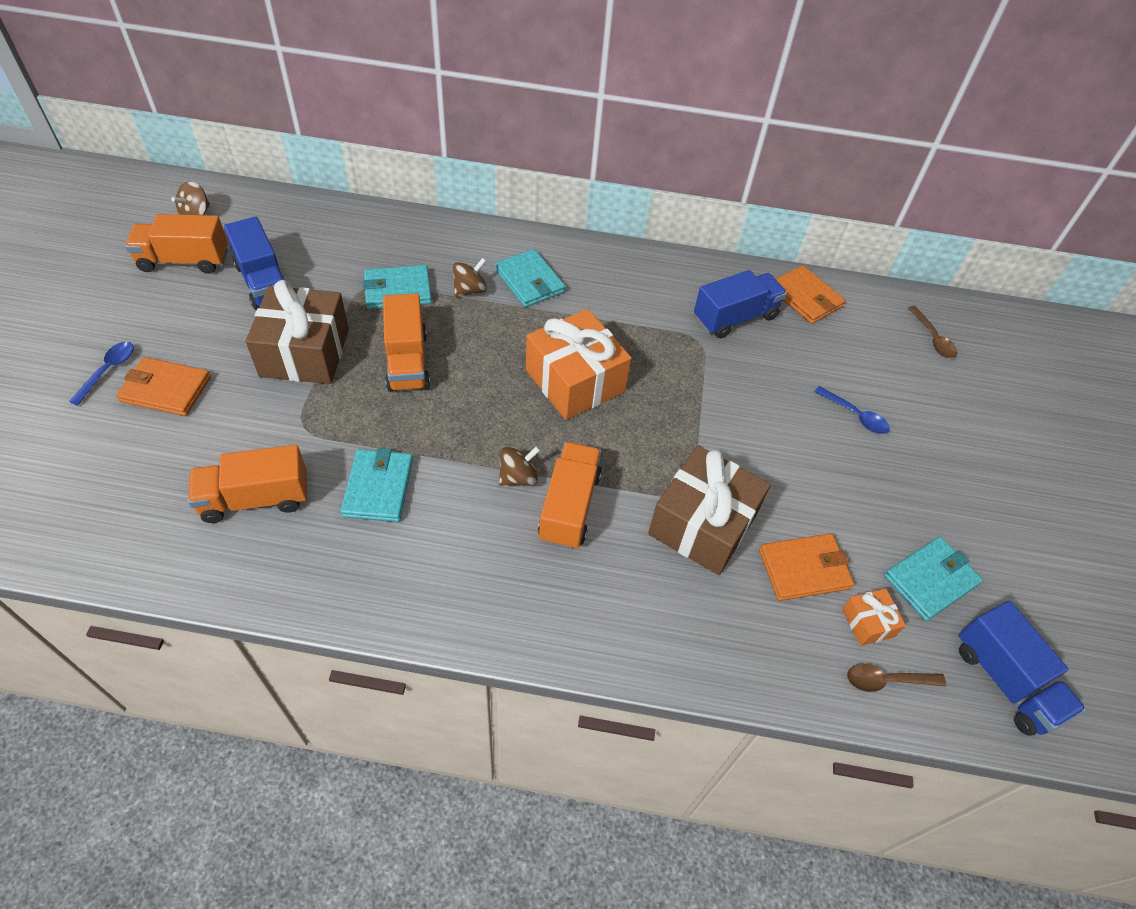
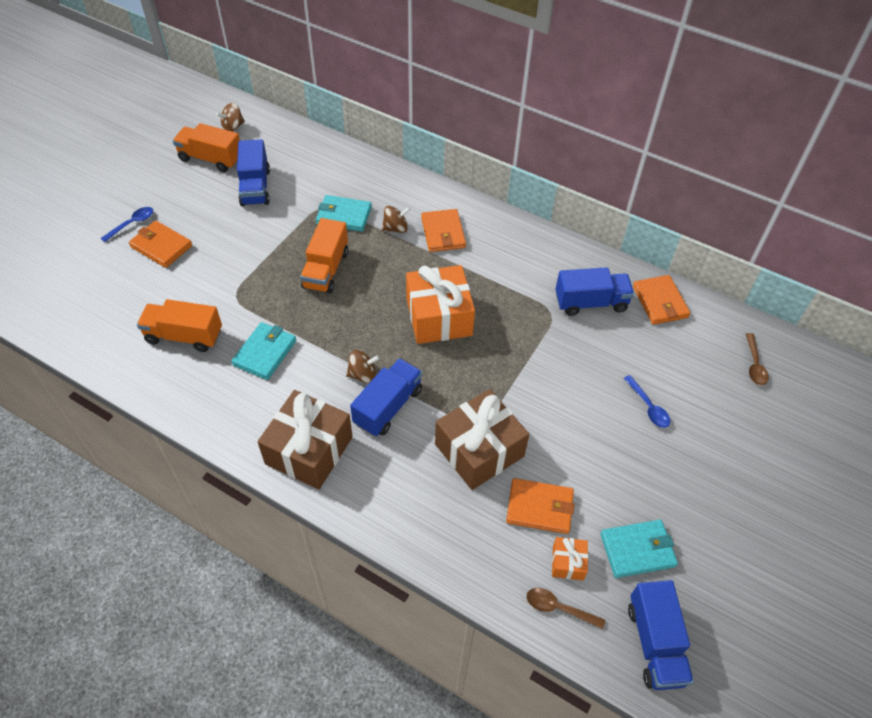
camera: 25 degrees right, 0 degrees up
brown gift [246,280,349,384] -> brown gift moved to [258,390,353,489]
turquoise wallet [495,249,565,307] -> orange wallet [421,209,466,252]
orange truck [538,442,602,550] -> blue truck [350,358,422,436]

